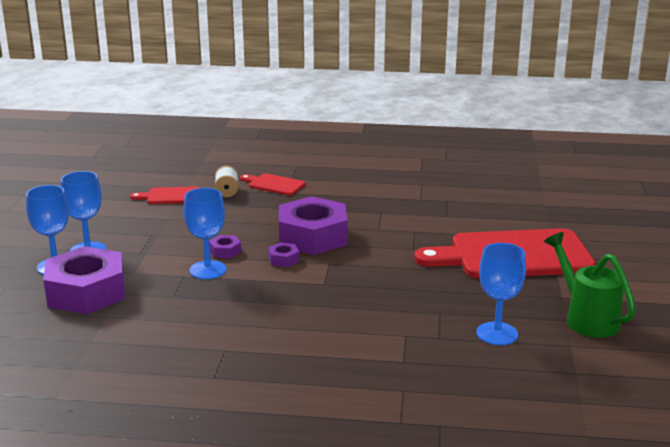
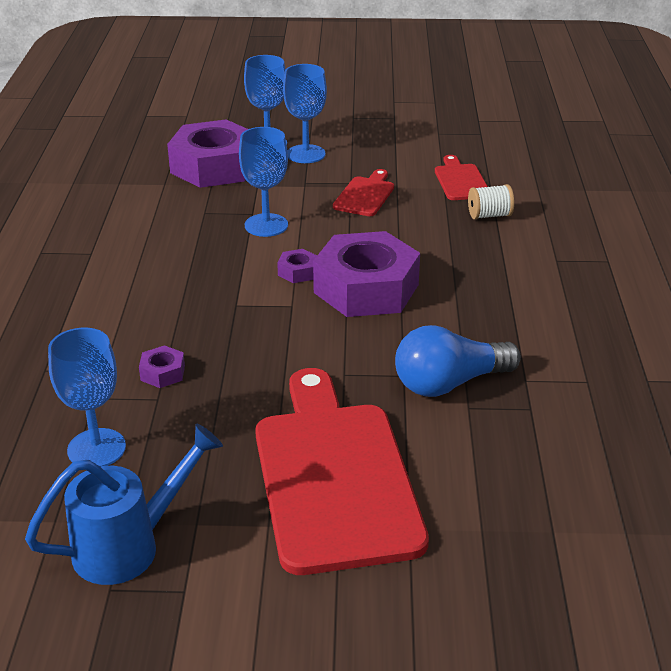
camera: 85 degrees right, 10 degrees up
purple nut [209,235,241,258] -> purple nut moved to [139,345,185,388]
red cutting board [240,173,306,195] -> red cutting board moved to [333,169,394,216]
green watering can [544,232,636,338] -> blue watering can [25,424,223,585]
none -> blue light bulb [395,325,521,397]

